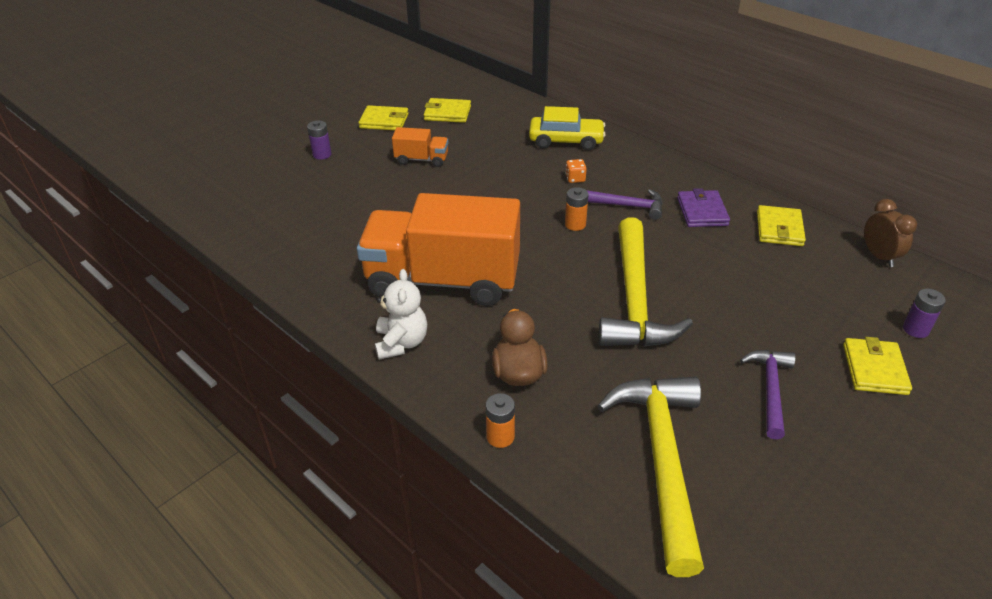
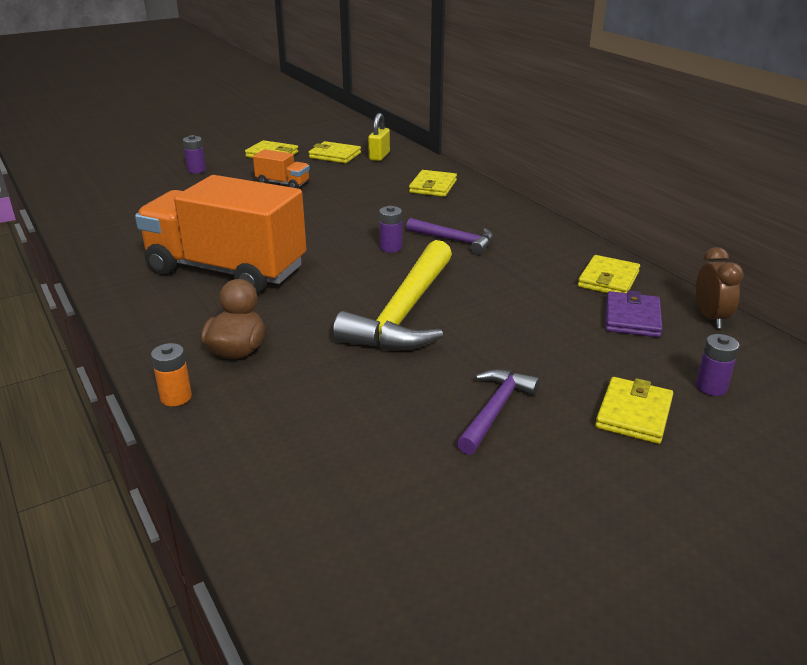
camera: 15 degrees right, 10 degrees down
white teddy bear [375,269,427,360] -> none
yellow car [529,106,606,150] -> yellow wallet [409,170,457,197]
orange dice [565,159,587,183] -> none
orange battery [565,187,588,231] -> purple battery [379,206,402,252]
yellow hammer [597,376,704,577] -> none
purple wallet [677,188,730,227] -> purple wallet moved to [605,290,662,337]
none -> yellow padlock [368,113,390,161]

